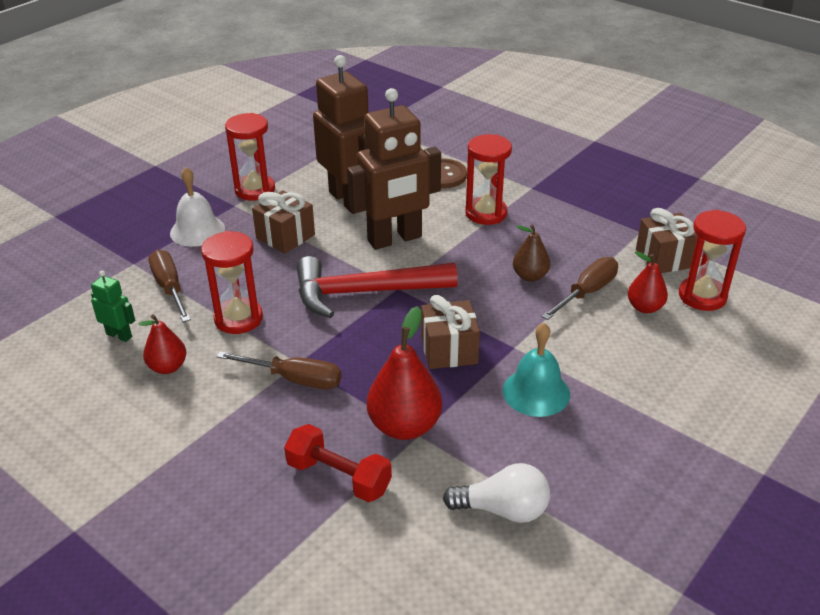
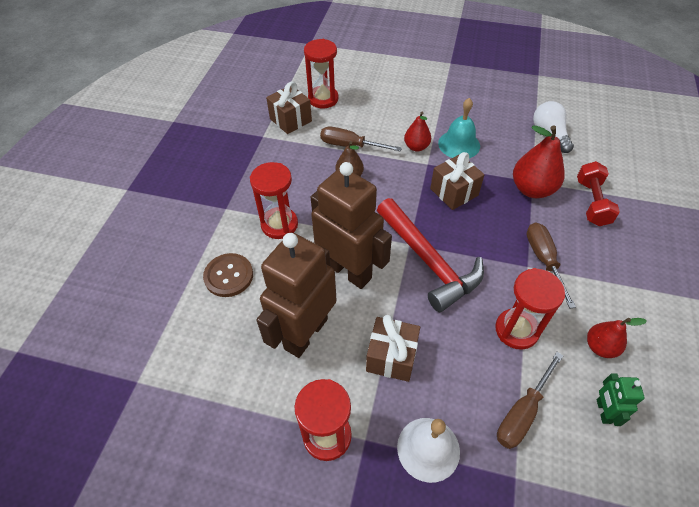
camera: 115 degrees left, 15 degrees up
red pear [628,251,668,313] -> red pear moved to [404,112,431,151]

